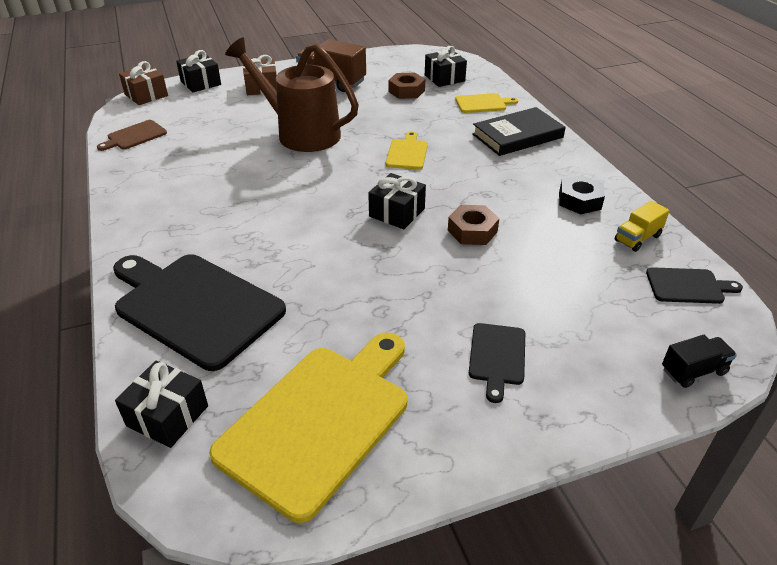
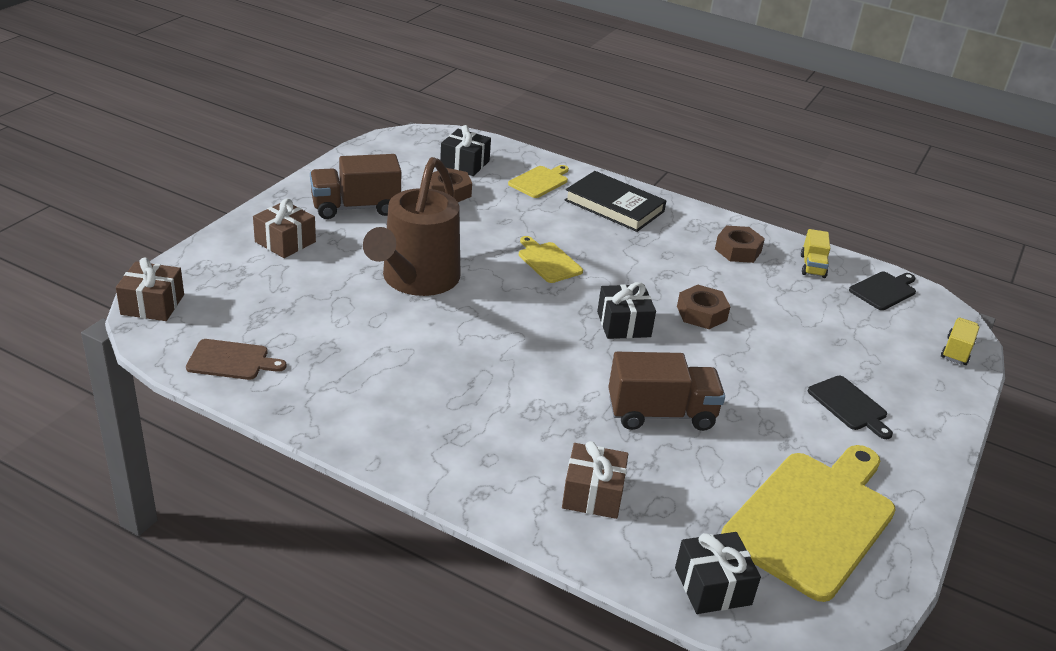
camera: 45 degrees left, 5 degrees down
brown cutting board [97,120,167,151] -> brown cutting board turned 90 degrees counterclockwise [186,339,286,380]
black cutting board [113,254,286,371] -> brown gift [562,441,628,519]
black gift [176,50,221,92] -> none
yellow cutting board [209,333,407,523] -> yellow cutting board turned 45 degrees clockwise [721,445,896,602]
brown watering can [225,37,359,152] -> brown watering can turned 60 degrees counterclockwise [363,157,460,296]
black book [472,107,565,156] -> black book turned 75 degrees counterclockwise [565,171,666,232]
black nut [559,175,605,214] -> brown nut [715,225,765,263]
black truck [662,335,737,388] -> yellow truck [941,318,979,365]
none -> brown truck [608,352,725,431]

